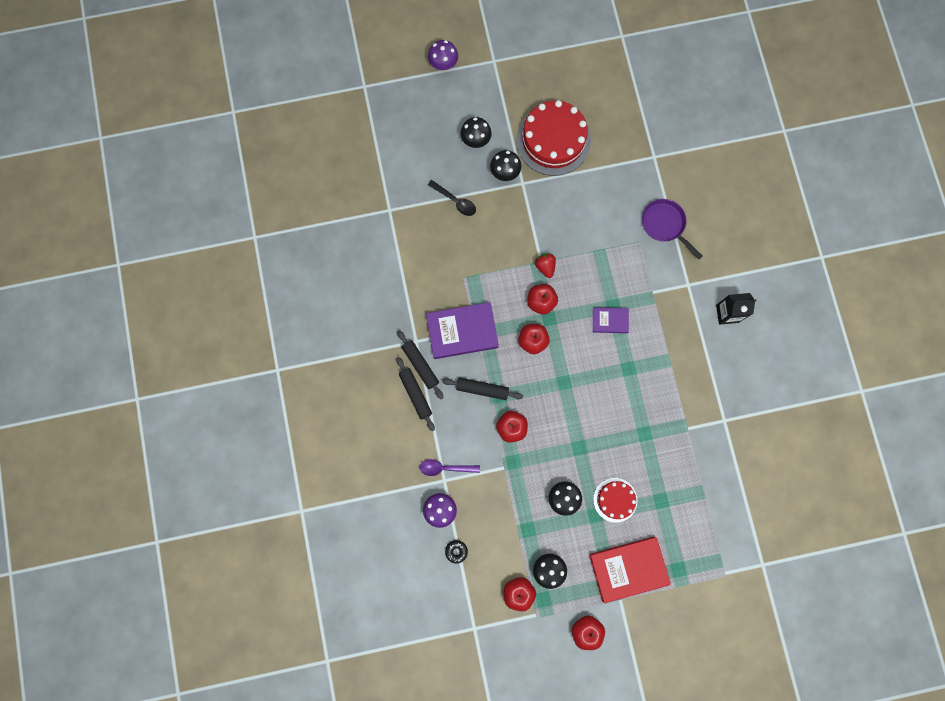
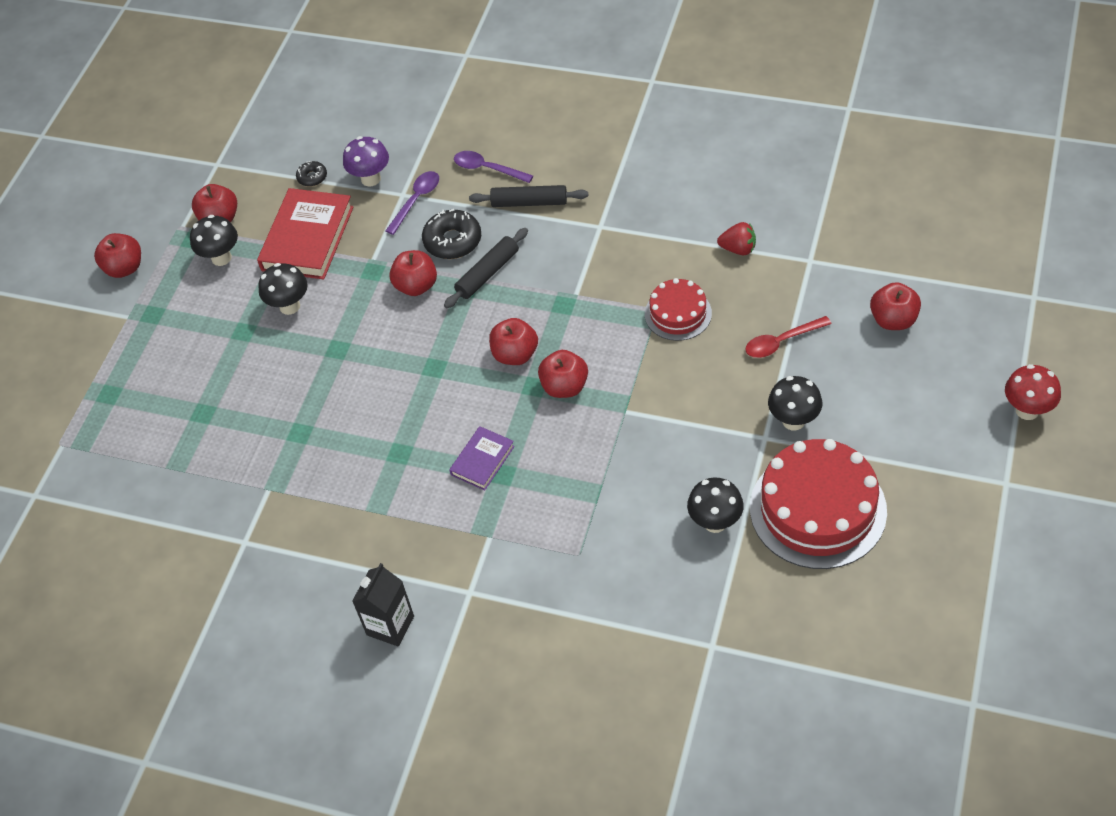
camera: 125 degrees right, 25 degrees down
black rolling pin [397,330,443,399] -> none
purple book [426,302,499,359] -> none
purple mushroom [428,40,458,72] -> red mushroom [1005,364,1061,420]
black spoon [428,180,476,216] -> red spoon [745,316,831,358]
black mushroom [461,117,492,148] -> black mushroom moved to [687,478,744,533]
red strawberry [535,253,556,278] -> red strawberry moved to [717,222,756,255]
red book [589,537,671,603] -> red book moved to [257,188,354,279]
red cake [593,478,637,523] -> red cake moved to [645,278,712,341]
purple pan [642,199,703,259] -> none
none -> black donut [422,209,481,259]
none -> purple spoon [454,151,533,183]
none -> red apple [870,282,921,330]

